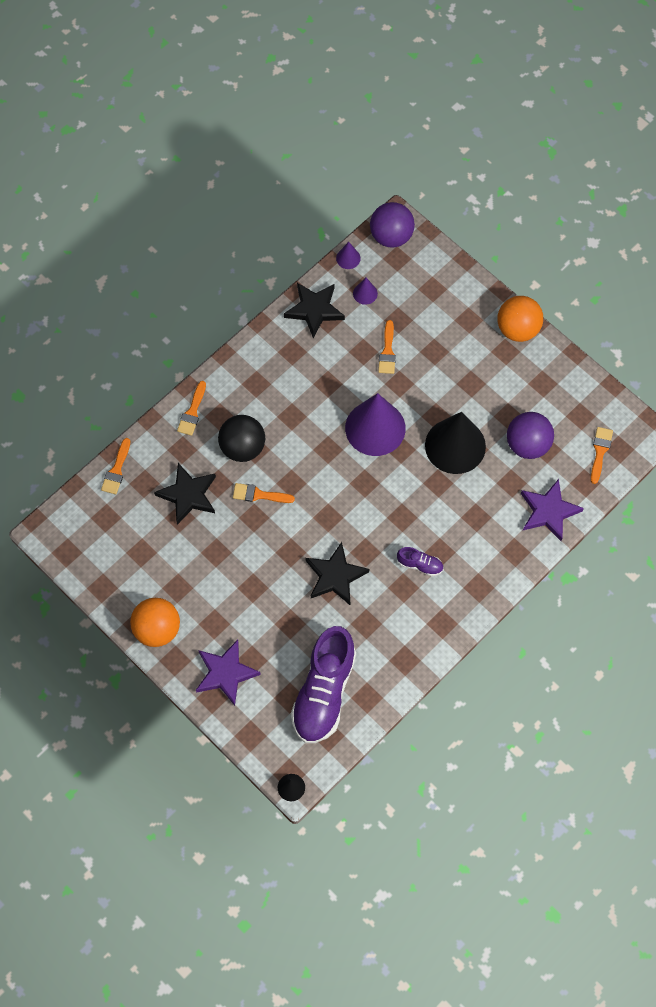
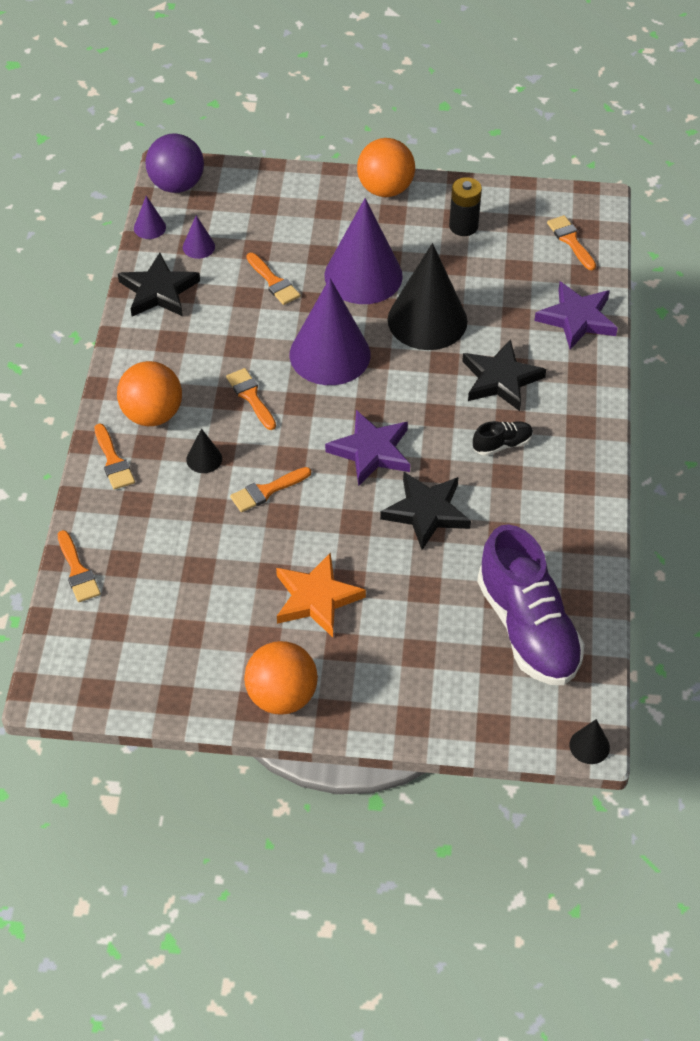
camera: 40 degrees left, 15 degrees down
black star [154,463,216,525] -> black star moved to [462,339,546,411]
purple star [196,640,261,706] -> purple star moved to [325,410,410,486]
black ball [218,415,265,462] -> black cone [186,429,222,473]
purple shoe [397,547,444,576] -> black shoe [473,421,533,456]
purple ball [507,412,554,459] -> none
none -> orange ball [117,361,182,426]
none -> orange brush [226,368,276,430]
none -> orange star [276,552,366,637]
none -> purple cone [325,198,403,304]
none -> black battery [449,177,482,236]

